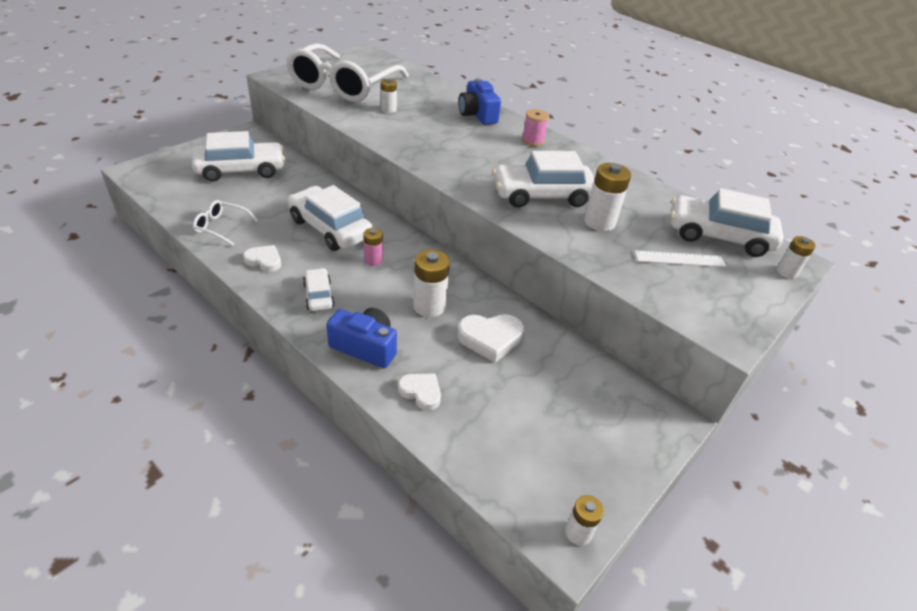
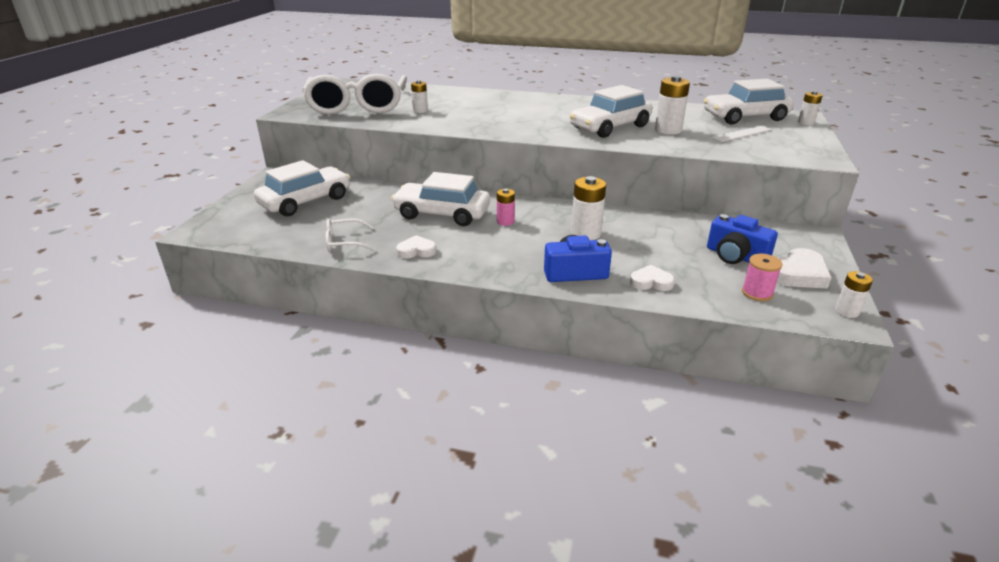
camera: 25 degrees left, 10 degrees down
white car [303,268,335,311] -> none
white heart [457,314,524,363] -> white heart moved to [777,248,832,289]
blue camera [458,78,501,125] -> blue camera moved to [707,214,778,264]
pink spool [522,109,549,146] -> pink spool moved to [742,254,782,301]

